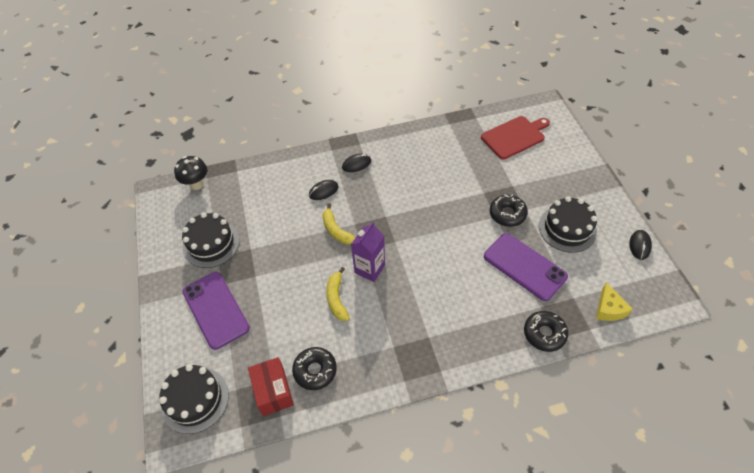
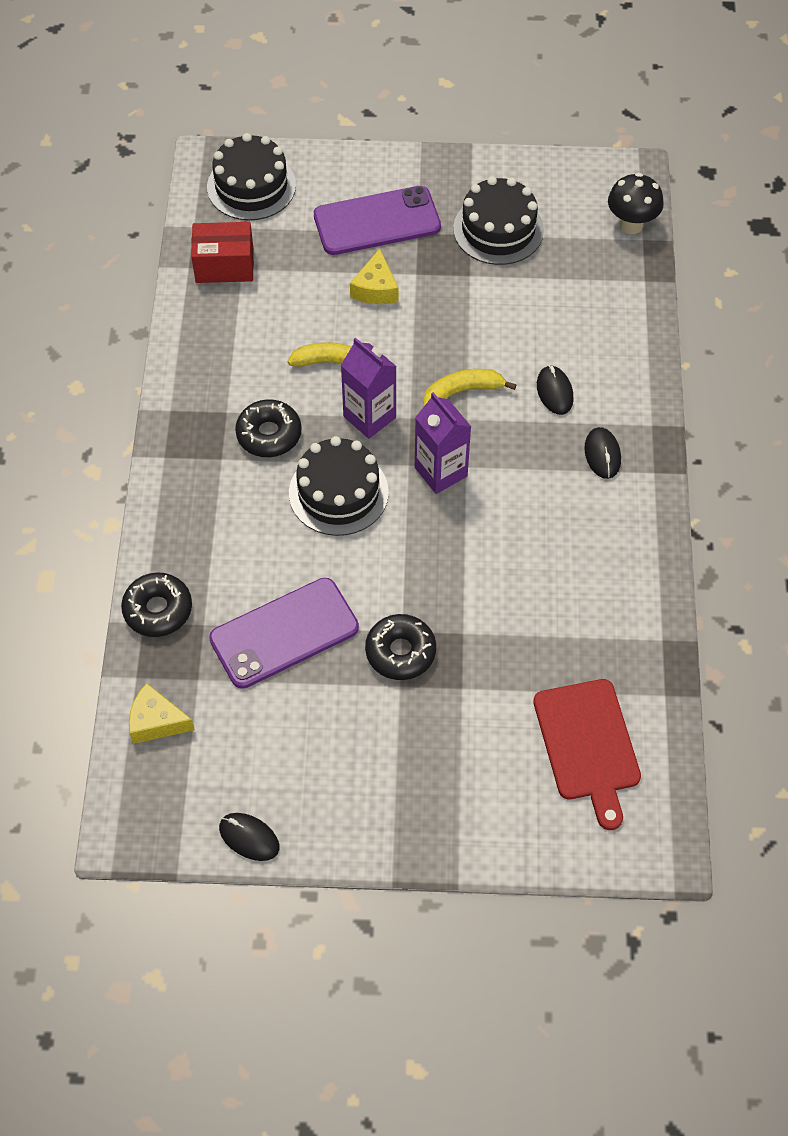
camera: 105 degrees right, 5 degrees up
black donut [292,347,337,390] -> black donut moved to [235,399,302,457]
black cake [539,196,597,253] -> black cake moved to [289,436,389,536]
none -> yellow cheese [350,249,398,304]
none -> purple carton [415,392,471,494]

